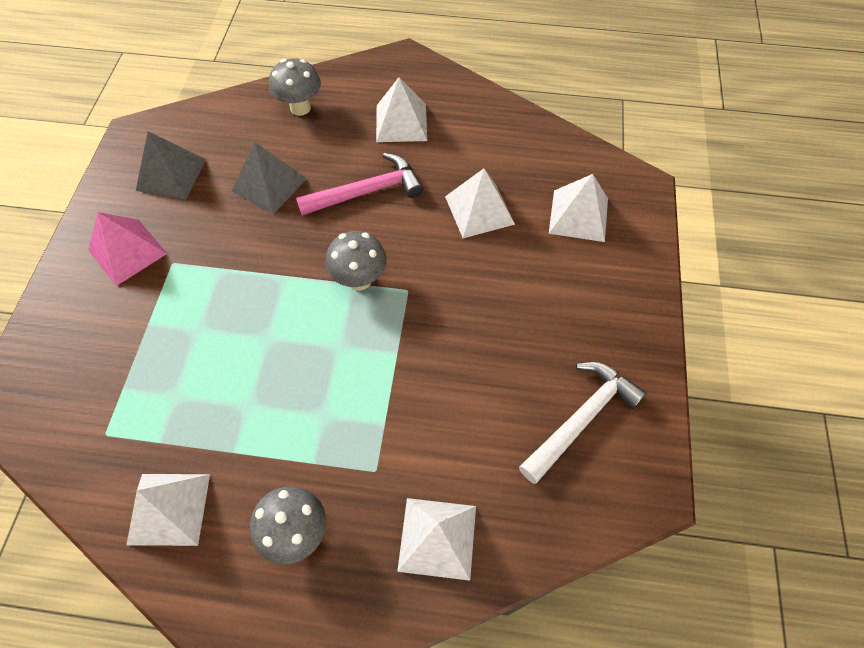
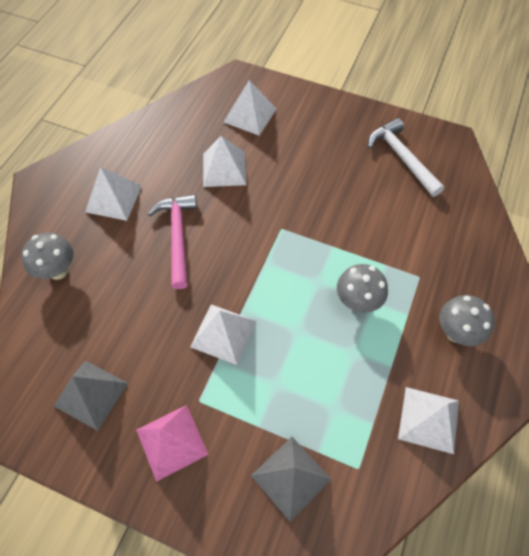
camera: 75 degrees left, 0 degrees up
grey pyramid [232,142,307,214] -> grey pyramid moved to [251,437,332,522]
grey mushroom [325,231,387,291] -> grey mushroom moved to [337,264,388,313]
white pyramid [397,498,476,581] -> white pyramid moved to [190,304,256,365]

